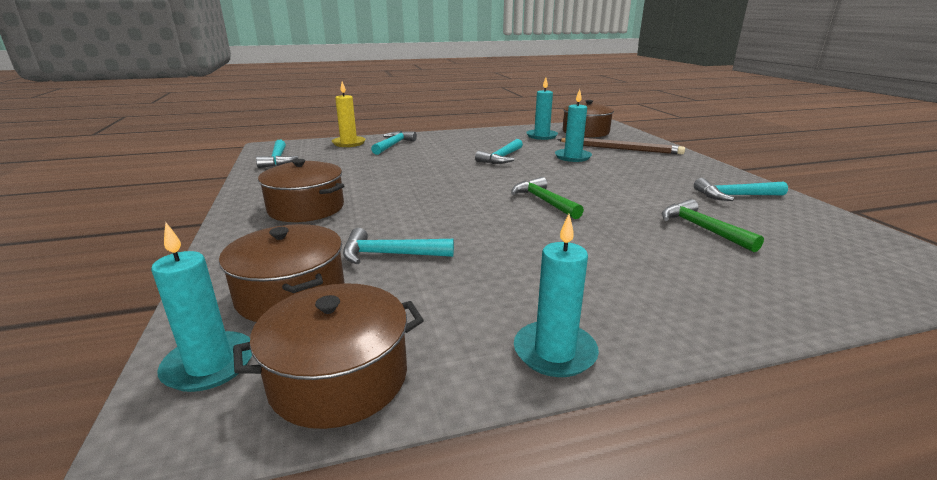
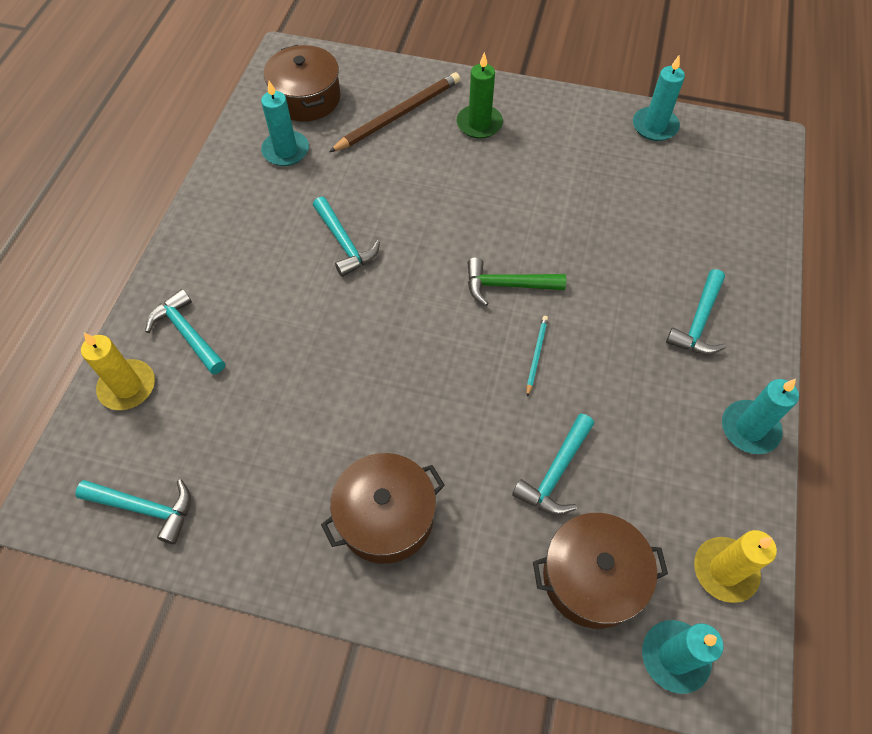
camera: 60 degrees left, 35 degrees up
brown pot [233,283,424,429] -> yellow candle [694,530,777,603]
turquoise candle [555,89,592,162] -> turquoise candle moved to [633,55,685,141]
green hammer [662,199,764,252] -> none
turquoise hammer [694,178,788,201] -> turquoise hammer moved to [666,269,726,354]
none -> green candle [457,52,503,139]
none -> turquoise pencil [527,316,548,397]

